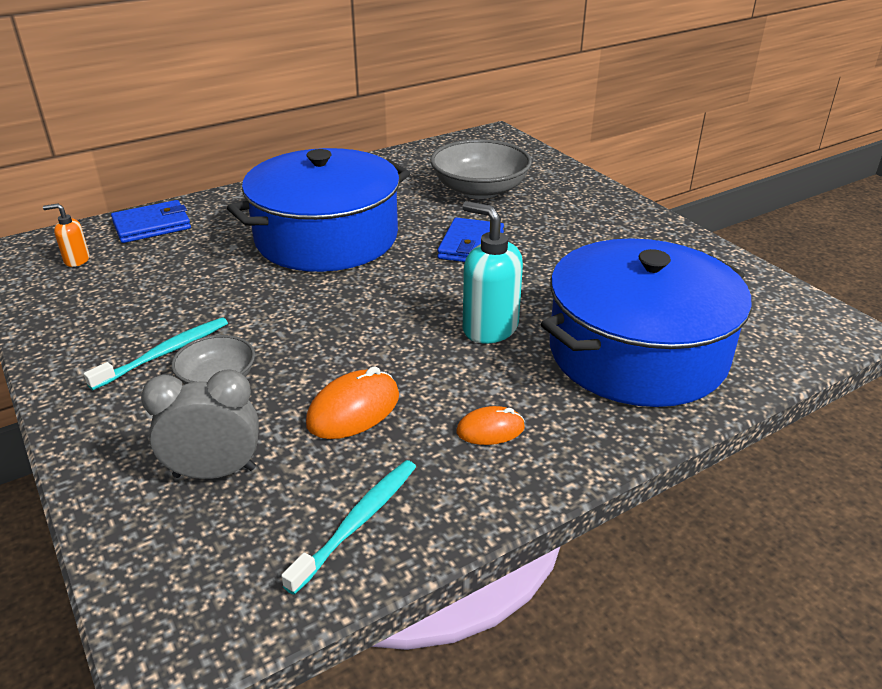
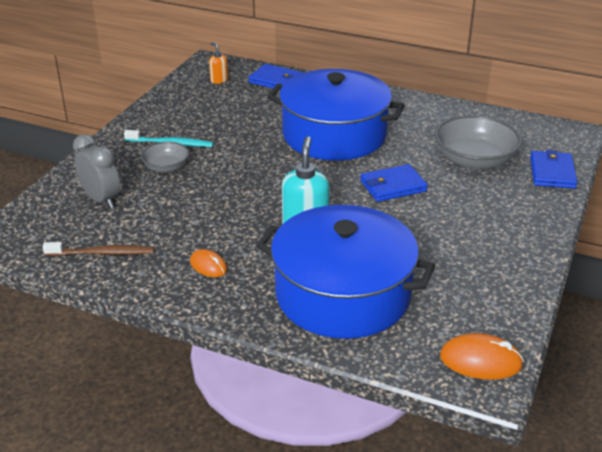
camera: 55 degrees right, 0 degrees up
turquoise toothbrush [281,460,416,595] -> brown toothbrush [43,242,154,256]
orange mouse [306,366,399,439] -> orange mouse moved to [440,333,524,380]
none -> blue wallet [530,149,578,189]

